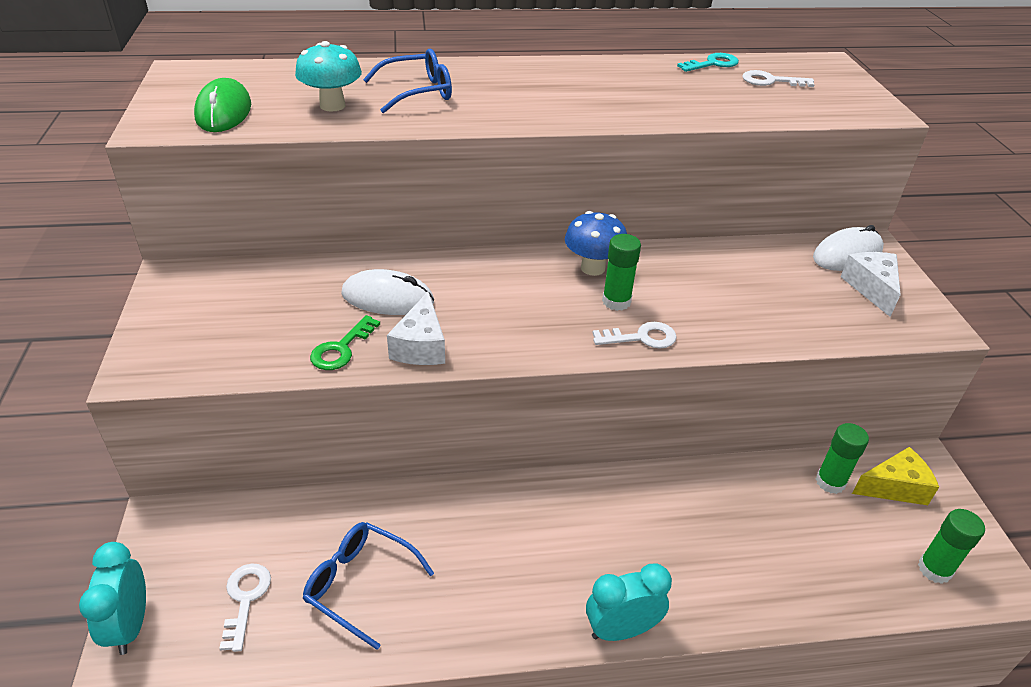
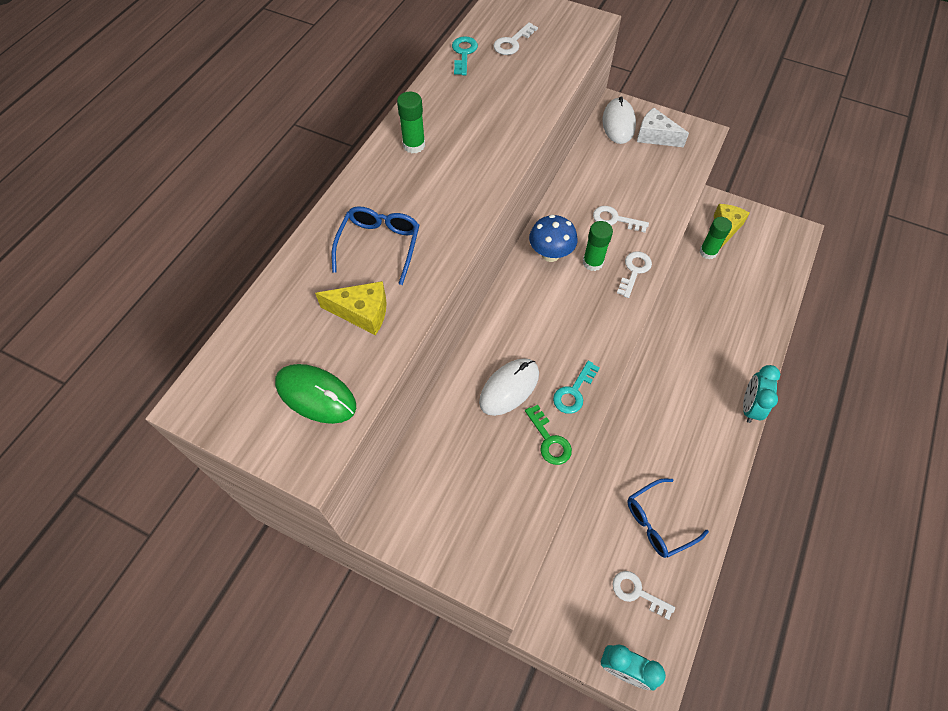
camera: 55 degrees left, 20 degrees up
turquoise mushroom [295,41,362,112] -> yellow cheese [315,281,387,335]
white cheese [387,291,445,365] -> turquoise key [553,360,600,414]
green glue stick [918,509,985,584] -> green glue stick moved to [397,92,425,153]
none -> white key [593,206,649,233]

